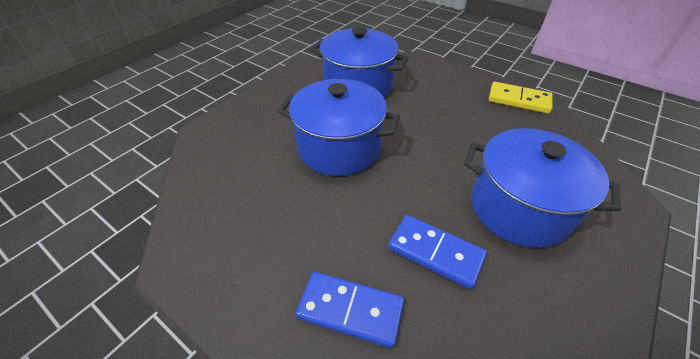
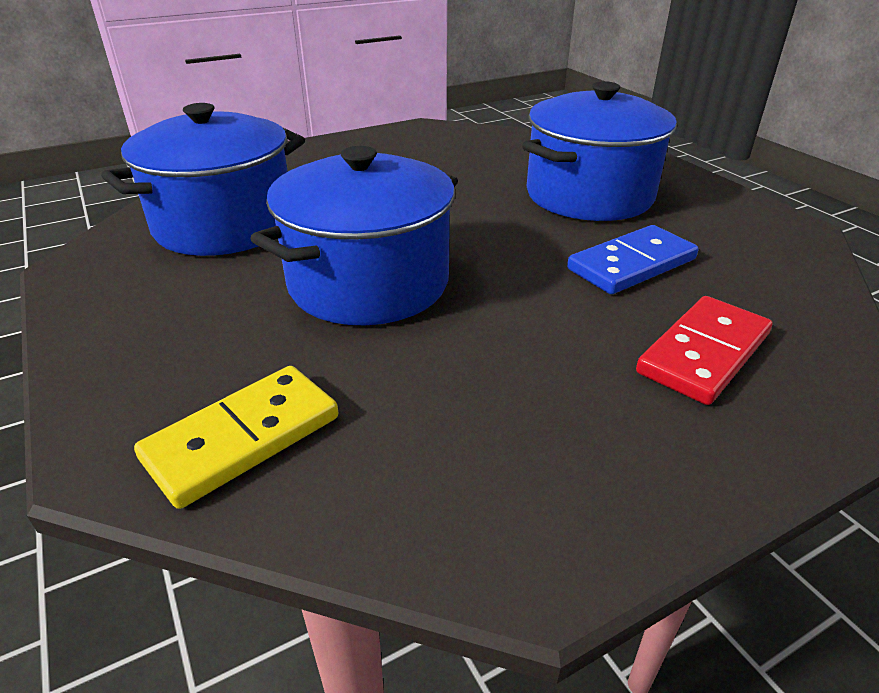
camera: 65 degrees left, 10 degrees down
blue domino [296,272,404,348] -> red domino [636,296,773,405]
yellow domino [489,82,553,114] -> yellow domino moved to [134,366,338,509]

